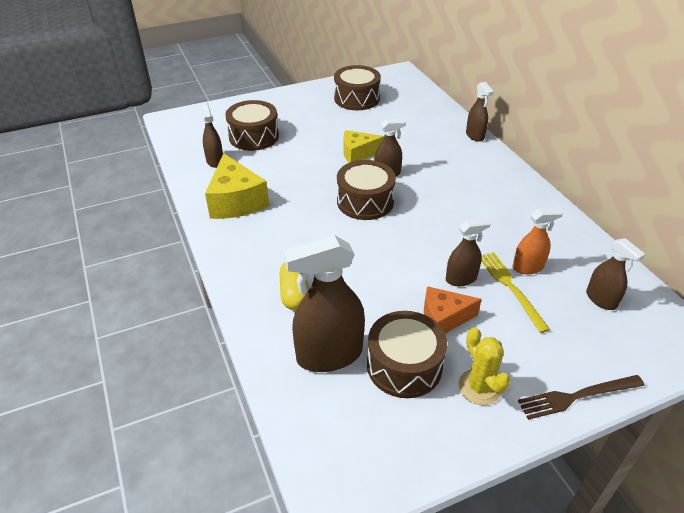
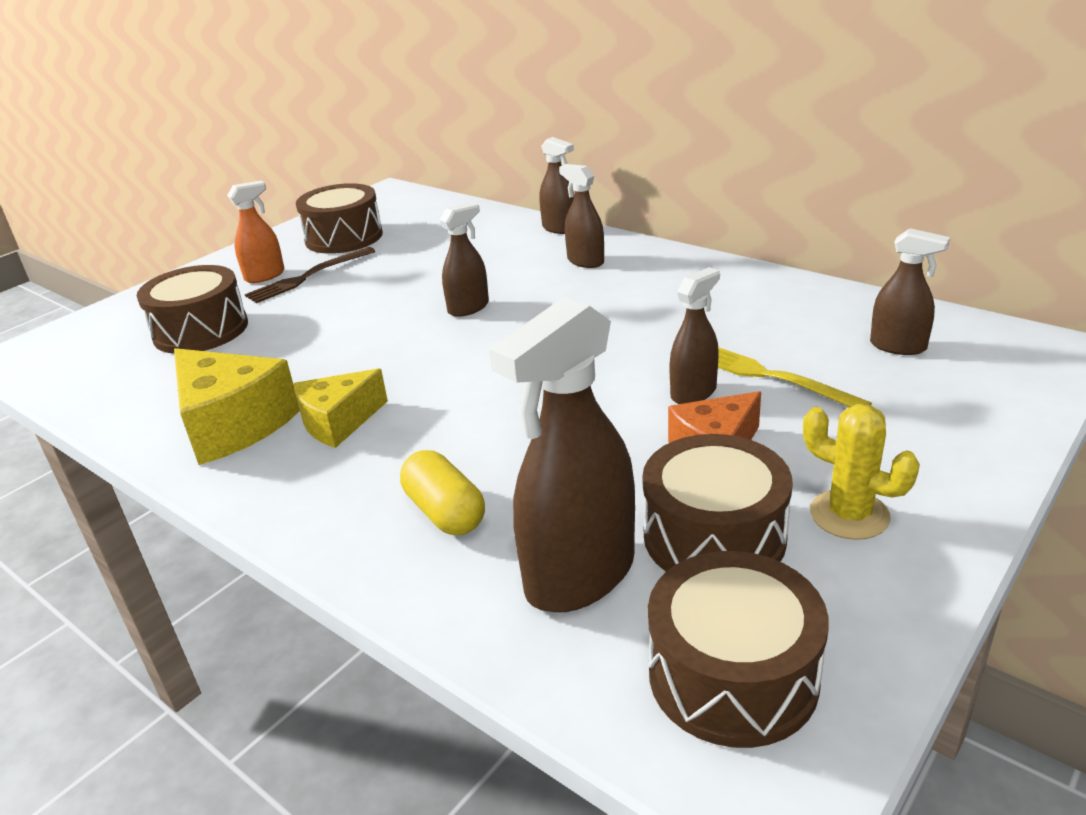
camera: 25 degrees left, 10 degrees down
brown spray bottle [201,102,223,168] -> brown spray bottle moved to [559,164,604,268]
brown drum [337,160,396,220] -> brown drum moved to [648,551,829,748]
yellow cheese [344,130,384,163] -> yellow cheese moved to [294,368,388,448]
orange spray bottle [512,208,563,274] -> orange spray bottle moved to [227,181,284,283]
brown fork [518,375,645,420] -> brown fork moved to [245,247,376,303]

